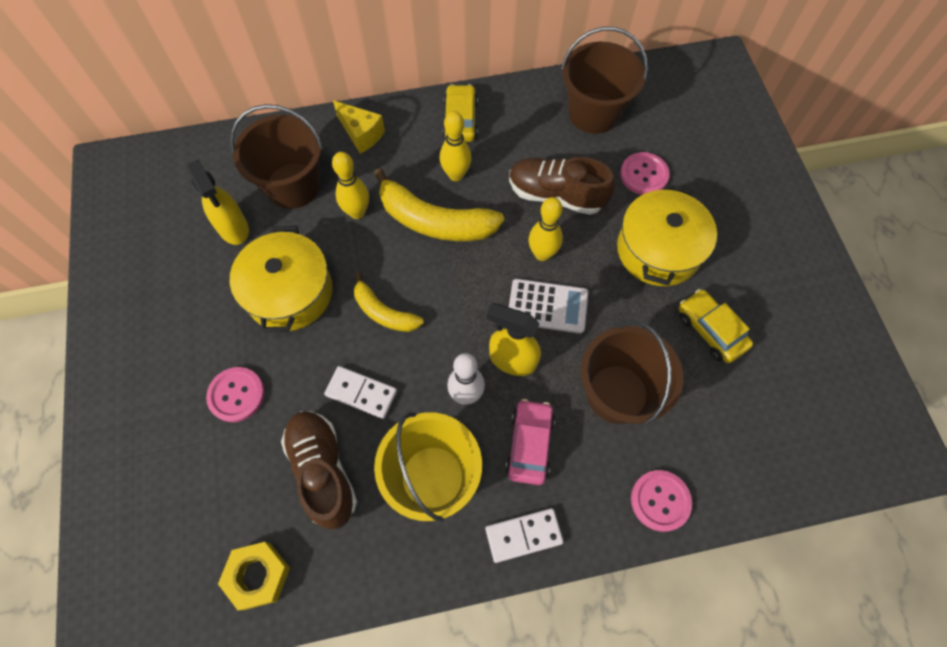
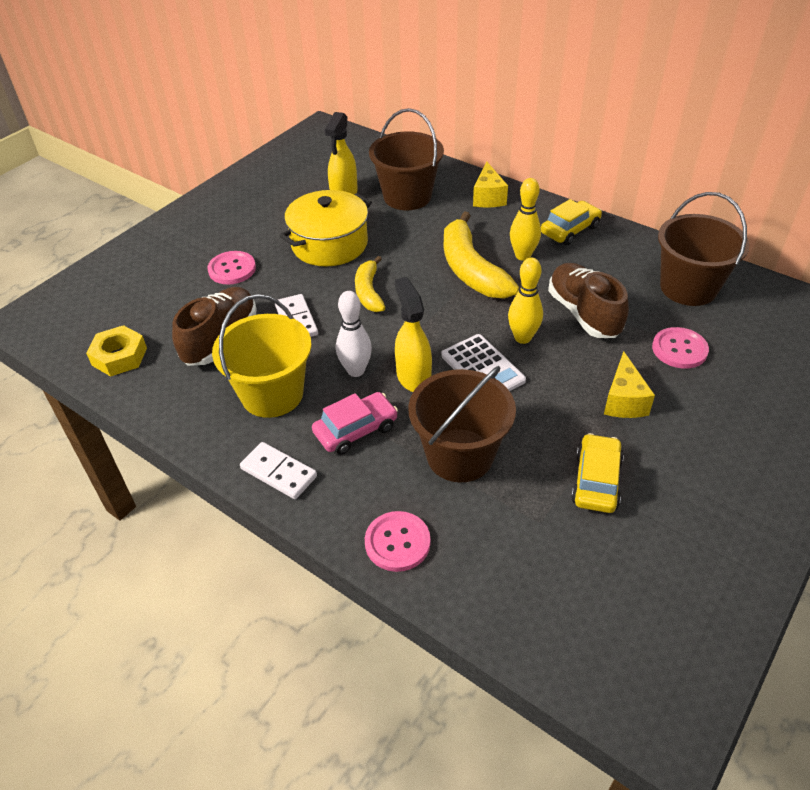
camera: 50 degrees right, 20 degrees down
yellow bowling pin [332,152,369,219] -> none
yellow pot [617,184,717,286] -> yellow cheese [604,351,655,418]

